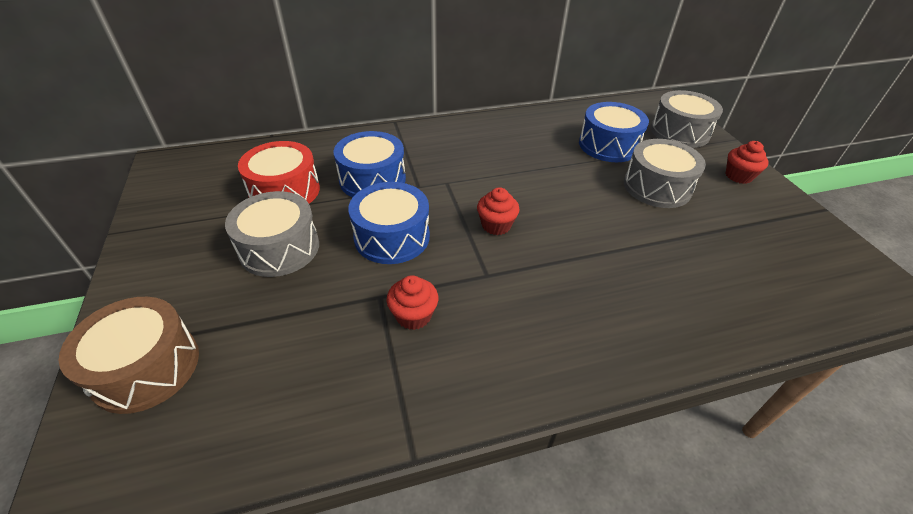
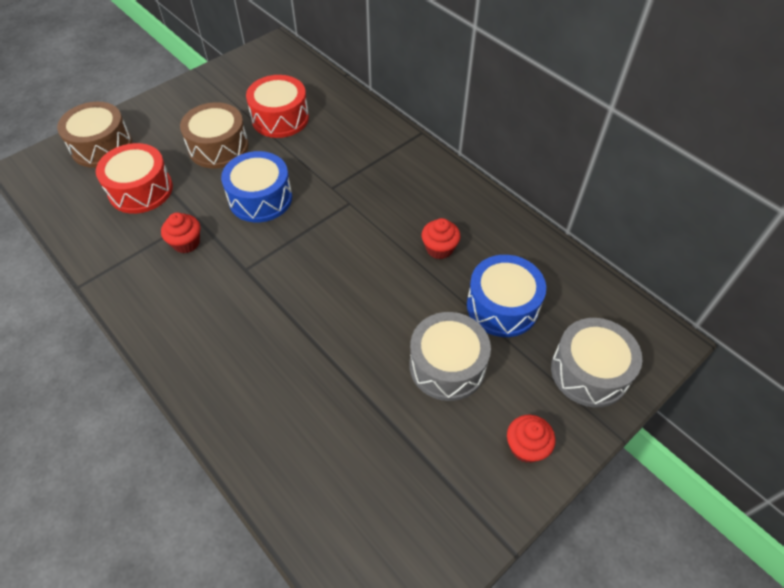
camera: 65 degrees right, 10 degrees up
grey drum [225,191,319,277] -> brown drum [180,102,249,169]
blue drum [334,131,406,197] -> none
red cupcake [477,187,519,235] -> red cupcake moved to [422,218,461,259]
none -> red drum [96,143,173,214]

